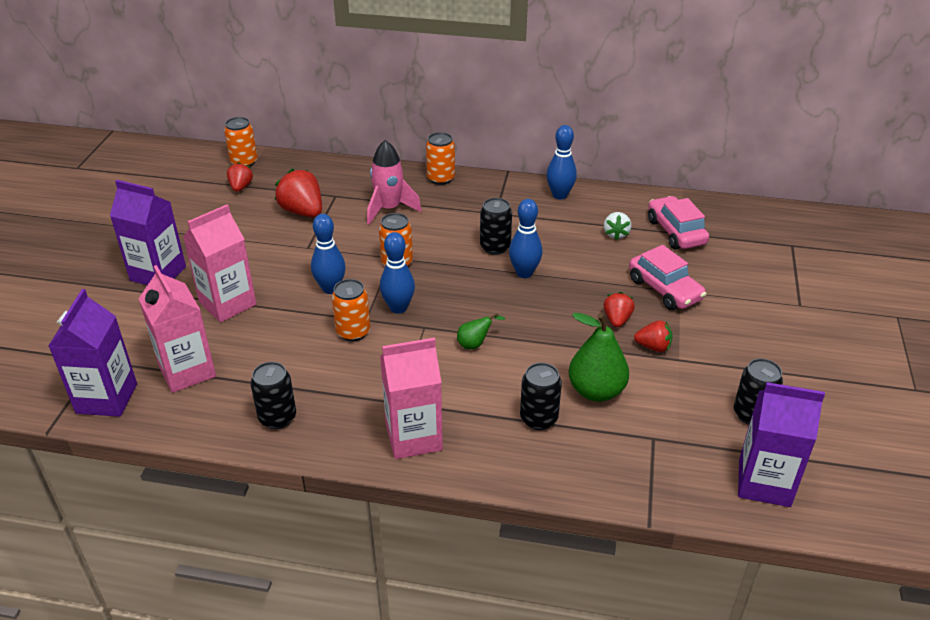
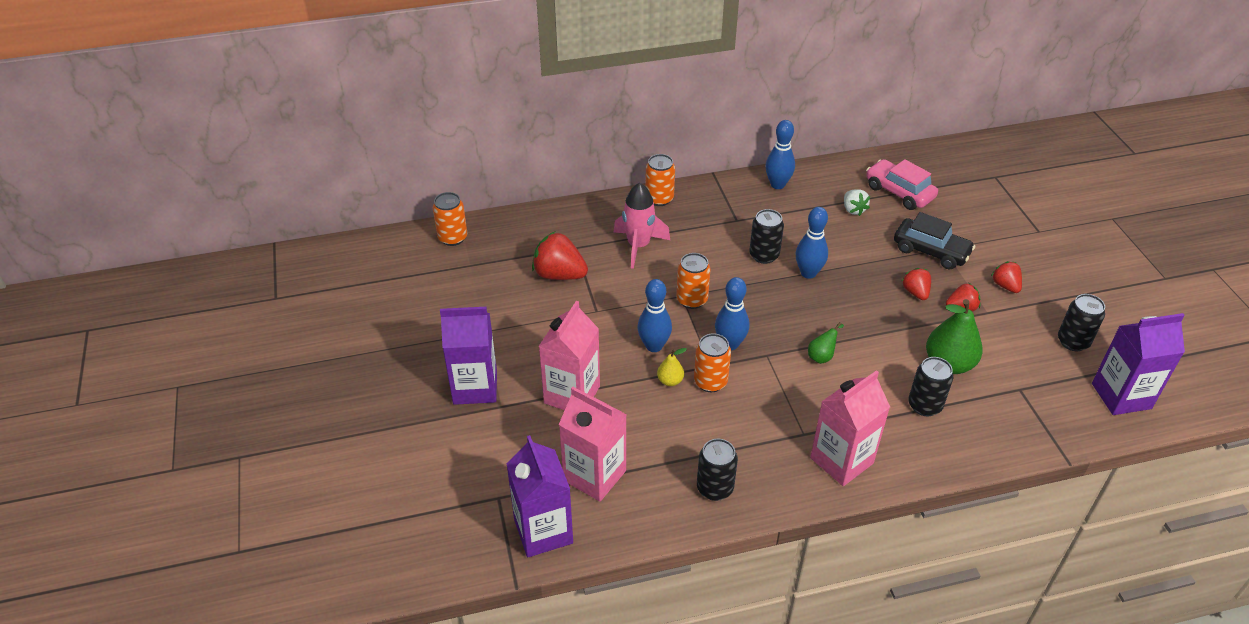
camera: 25 degrees left, 5 degrees up
red strawberry [227,162,253,192] -> red strawberry moved to [991,261,1022,293]
pink car [629,245,706,310] -> black car [894,212,975,269]
none -> yellow pear [657,348,687,386]

